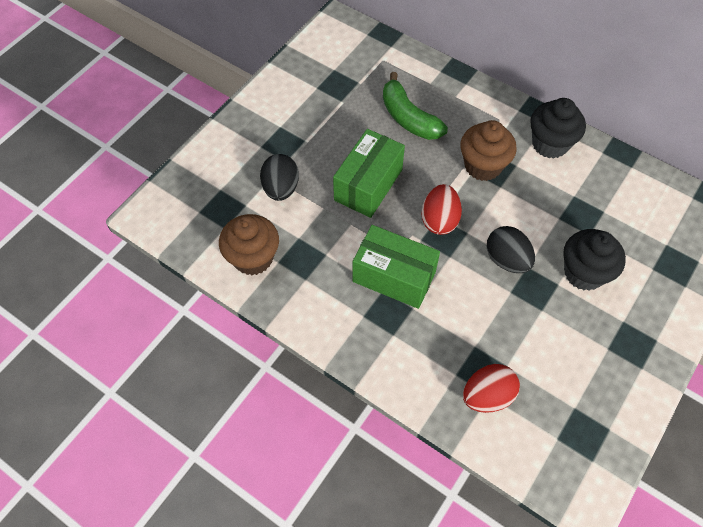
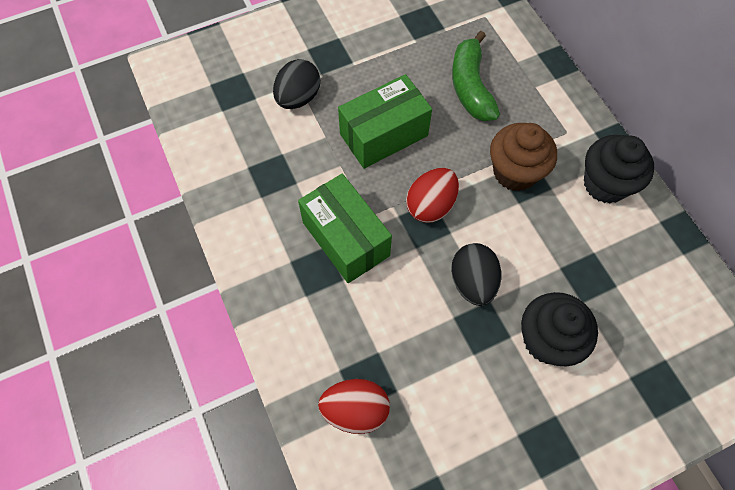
camera: 30 degrees right, 5 degrees up
brown cupcake [219,214,279,275] -> none

